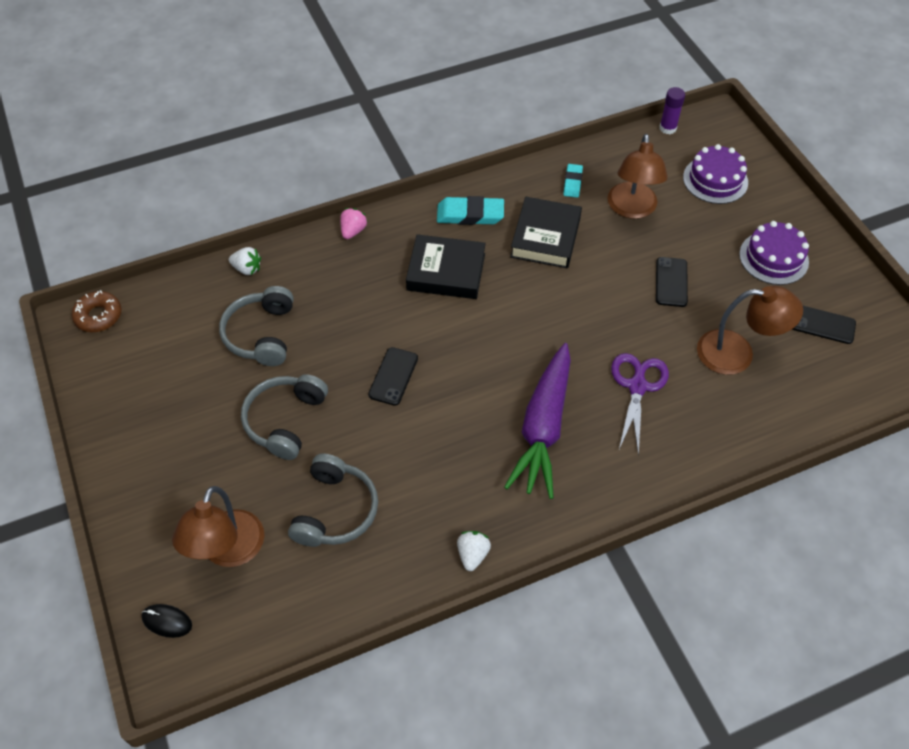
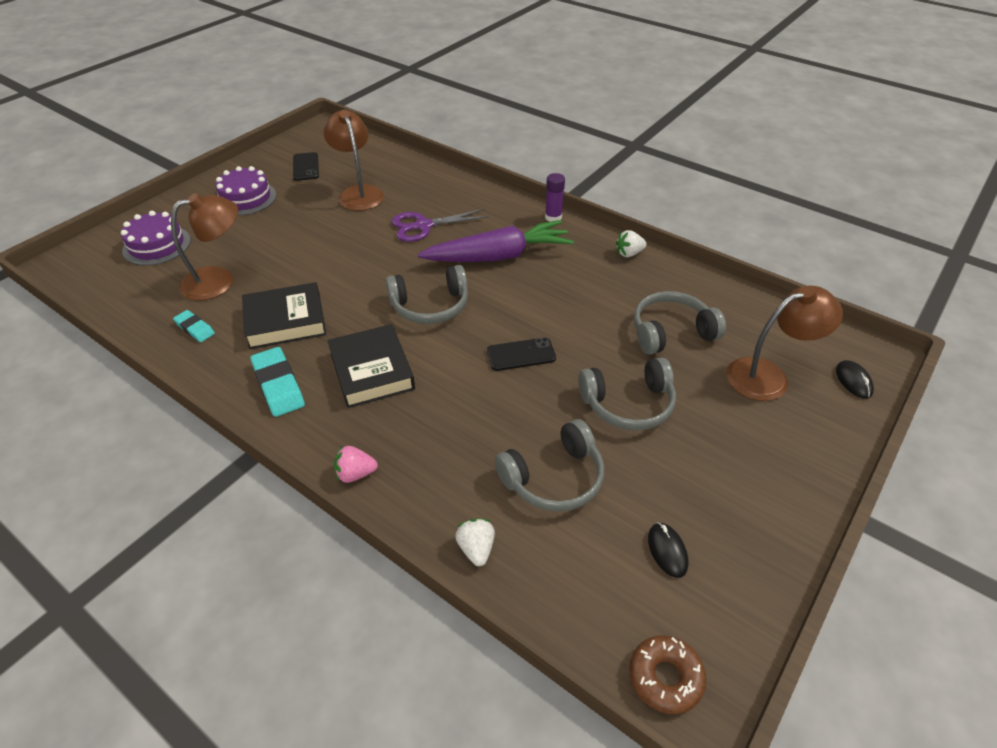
camera: 120 degrees left, 10 degrees down
turquoise eraser [563,164,583,198] -> turquoise eraser turned 60 degrees clockwise [173,310,215,342]
black phone [656,257,688,307] -> none
purple glue stick [659,87,685,134] -> purple glue stick moved to [545,173,565,222]
none -> grey headphones [386,265,468,324]
none -> black mouse [648,522,688,578]

